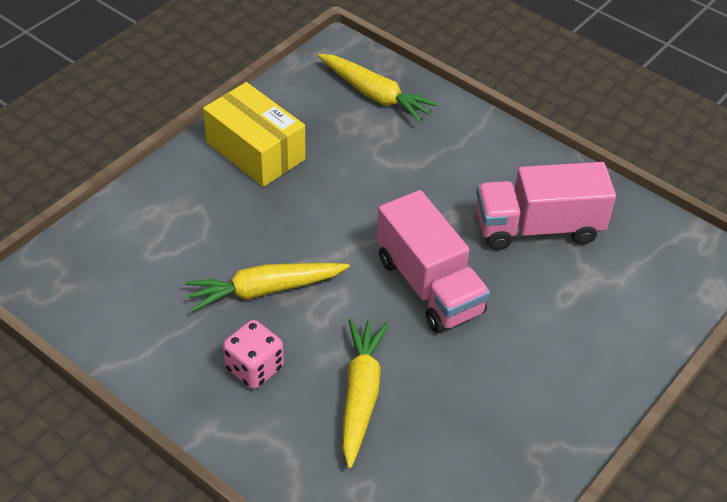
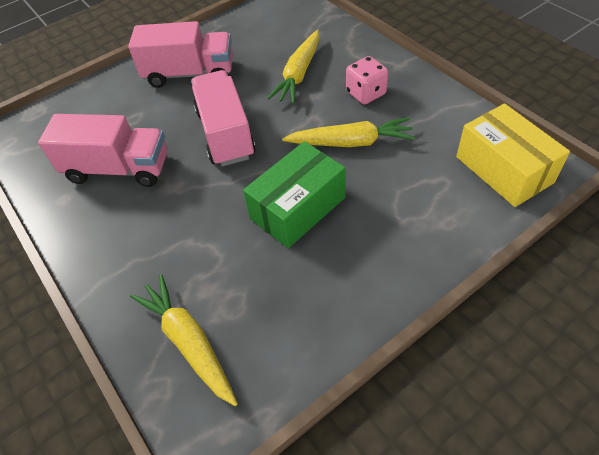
camera: 160 degrees left, 5 degrees up
yellow box [203,82,306,187] -> yellow box moved to [456,103,570,207]
none -> pink truck [128,21,233,88]
none -> green box [243,141,346,248]

